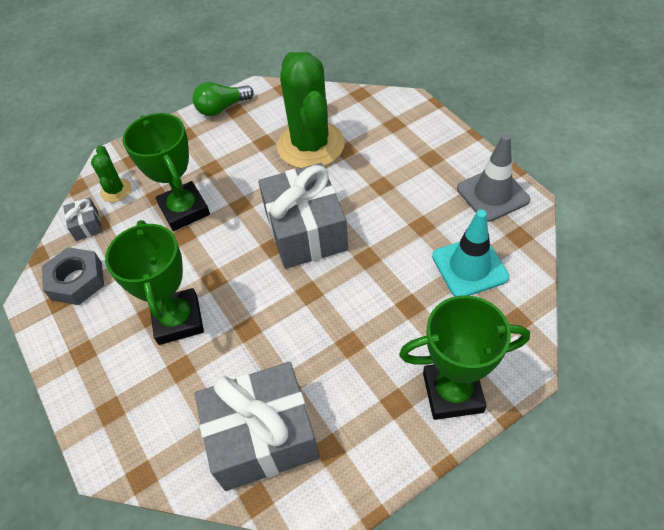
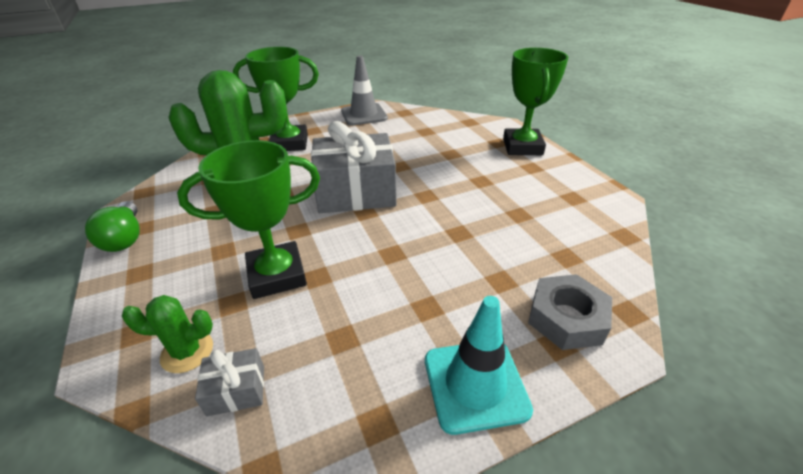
camera: 85 degrees left, 15 degrees down
grey nut [42,247,104,305] -> grey nut moved to [528,274,612,350]
green trophy [105,220,204,345] -> green trophy moved to [233,47,319,151]
grey gift [195,362,320,491] -> none
turquoise traffic cone [432,210,509,296] -> turquoise traffic cone moved to [425,296,533,435]

